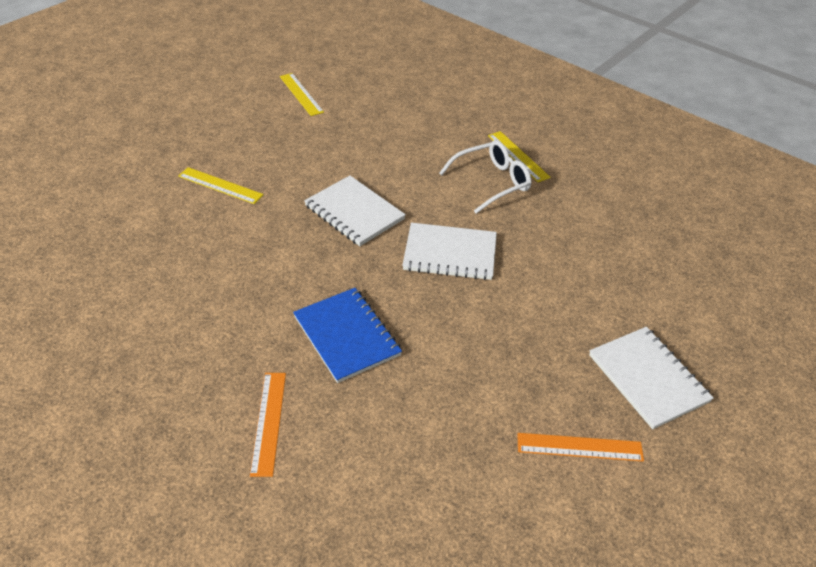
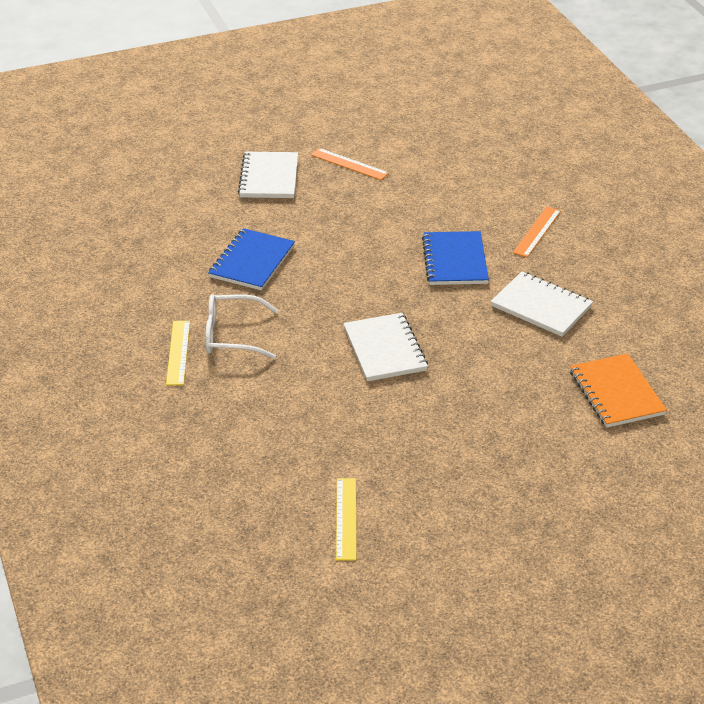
camera: 150 degrees left, 5 degrees down
yellow ruler [178,167,264,204] -> none
white notebook [402,223,497,280] -> white notebook moved to [490,272,593,337]
none -> blue notebook [208,228,295,290]
none -> orange notebook [570,353,667,428]

